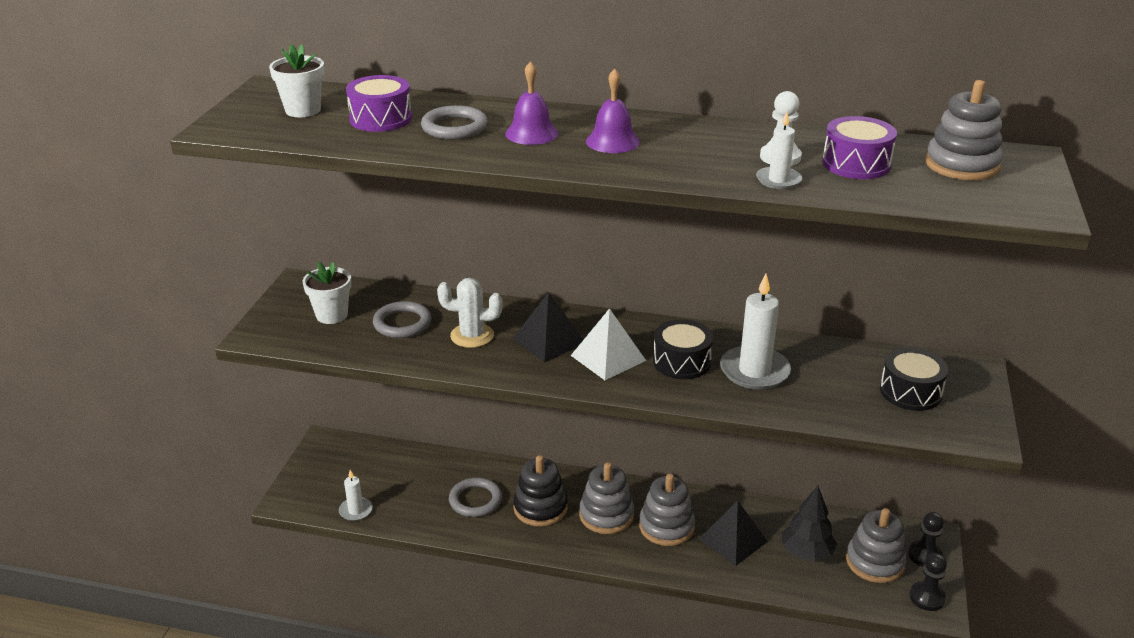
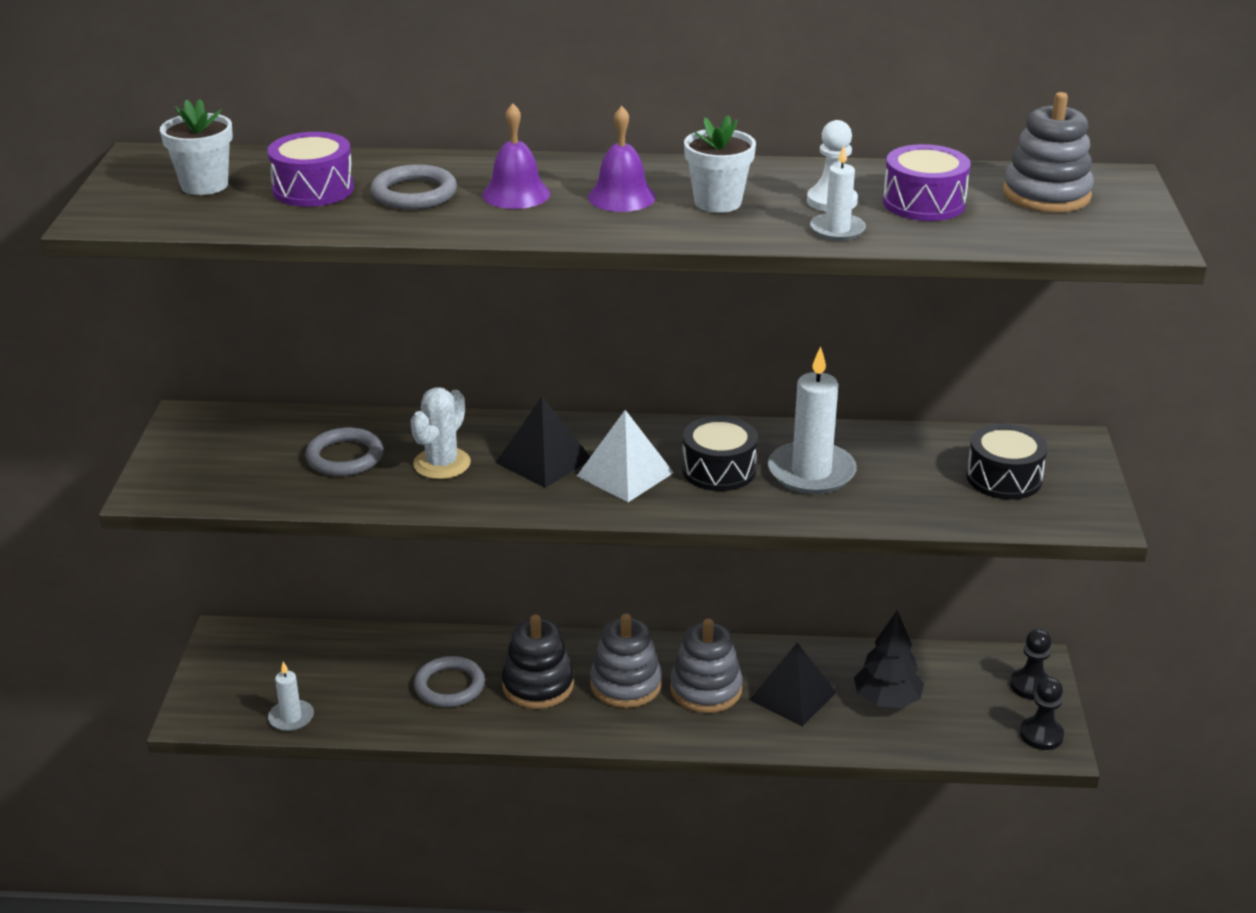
camera: 10 degrees left, 0 degrees up
white flower pot [303,262,351,324] -> white flower pot moved to [684,115,756,213]
white cactus [437,278,503,348] -> white cactus turned 60 degrees counterclockwise [411,387,471,479]
grey stacking toy [846,508,907,583] -> none

